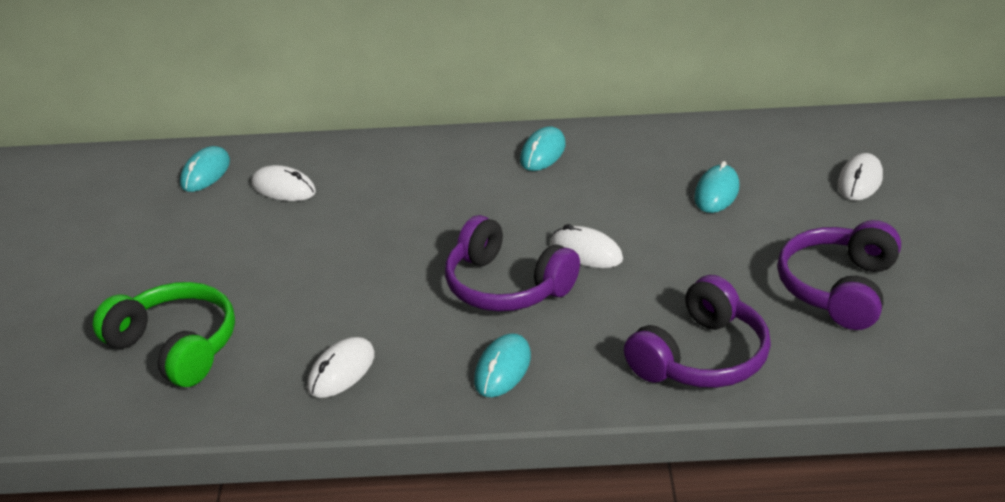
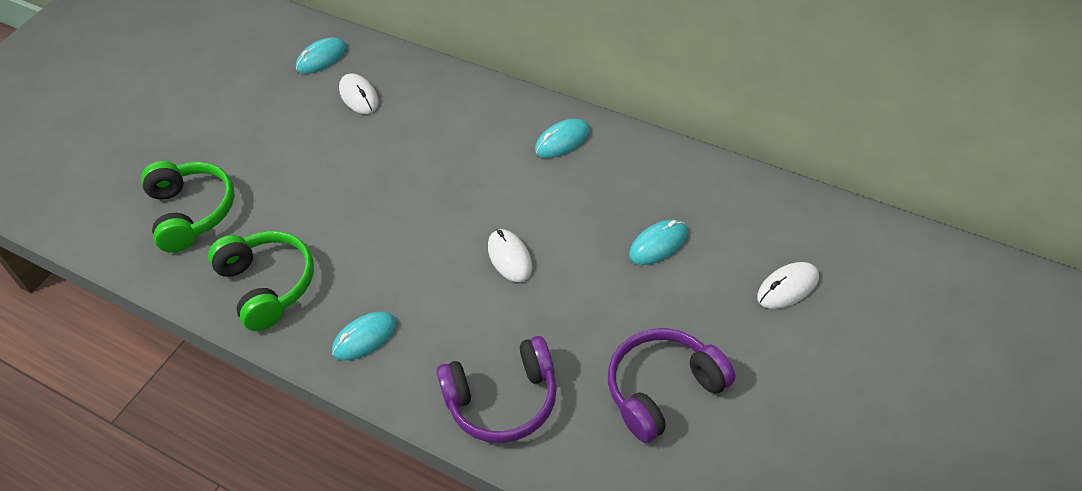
camera: 35 degrees right, 15 degrees up
white mouse [307,337,375,398] -> green headphones [208,231,314,331]
purple headphones [445,215,580,312] -> none

